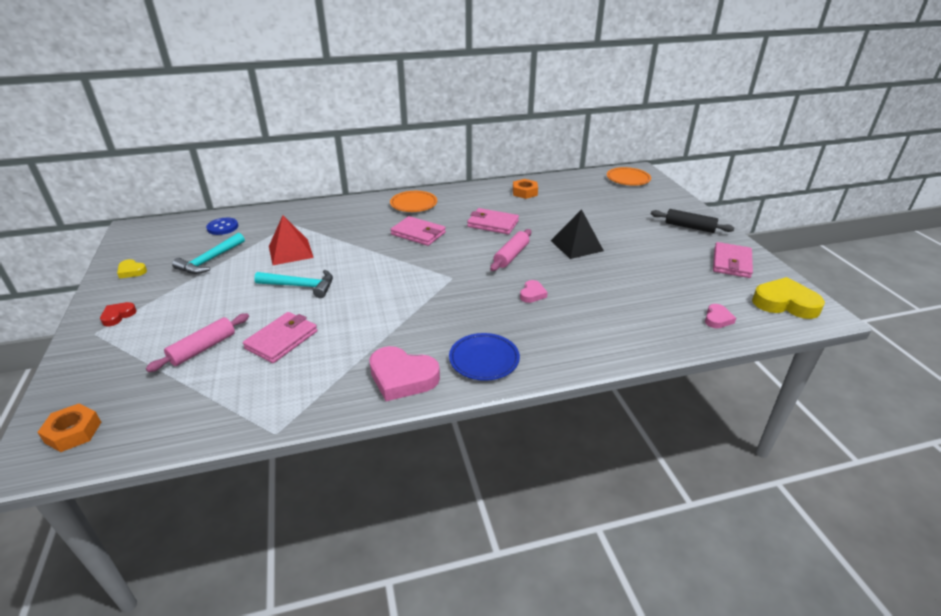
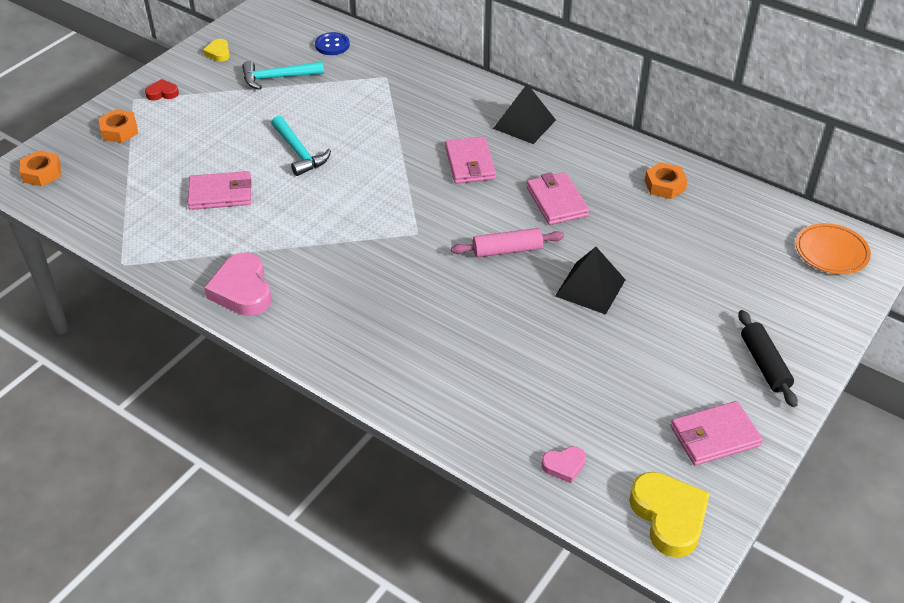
camera: 50 degrees right, 10 degrees up
pink rolling pin [146,313,249,372] -> none
red pyramid [269,215,314,265] -> none
orange plate [390,191,437,212] -> black pyramid [493,84,556,144]
blue plate [449,333,520,381] -> none
pink heart [520,280,548,303] -> none
none -> orange nut [98,110,138,143]

